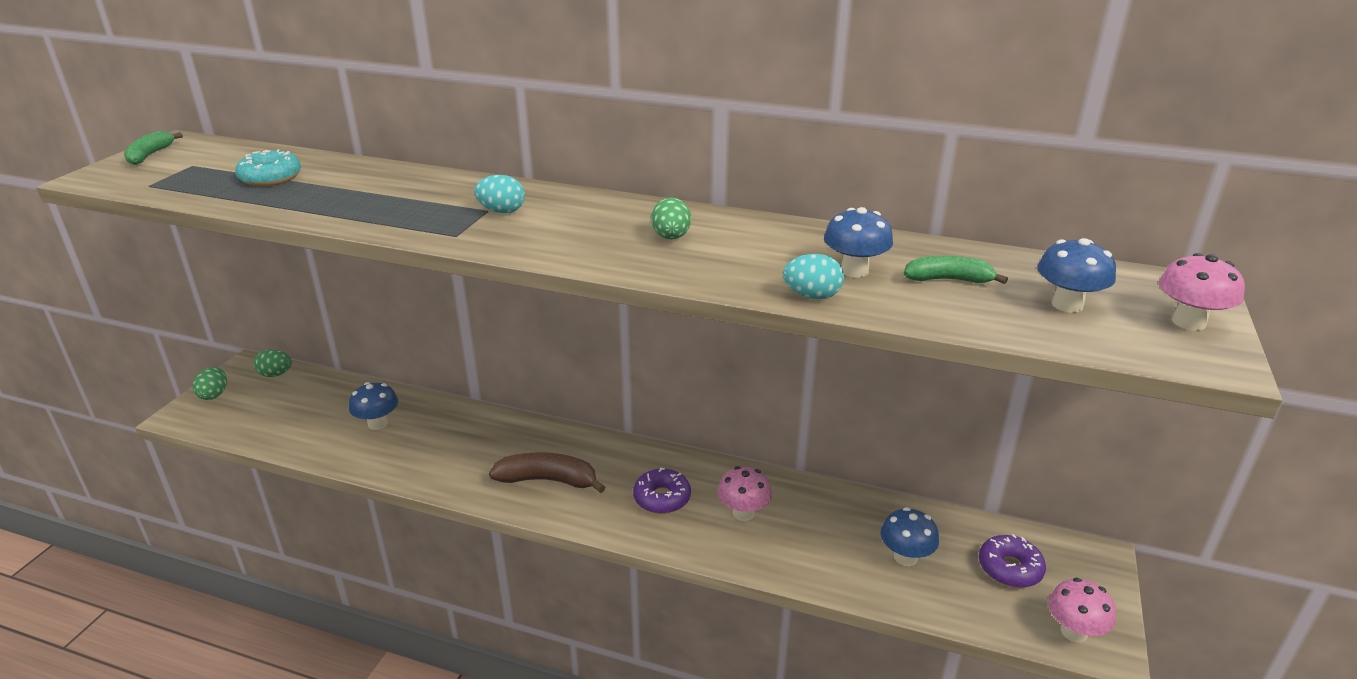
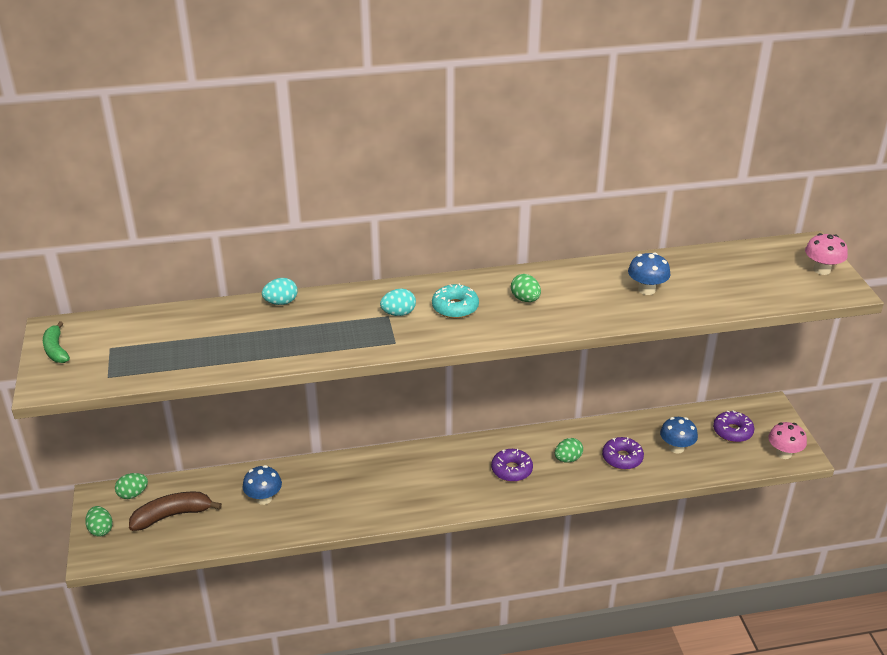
camera: 30 degrees left, 5 degrees up
turquoise donut [235,150,301,186] -> turquoise donut moved to [432,284,479,318]
brown banana [489,452,605,493] -> brown banana moved to [129,492,222,531]
pink mushroom [718,466,772,521] -> green egg [555,438,583,463]
turquoise egg [783,254,844,299] -> turquoise egg moved to [262,278,298,305]
green banana [904,256,1008,284] -> none
blue mushroom [1037,238,1116,313] -> none
none -> purple donut [602,437,644,470]

